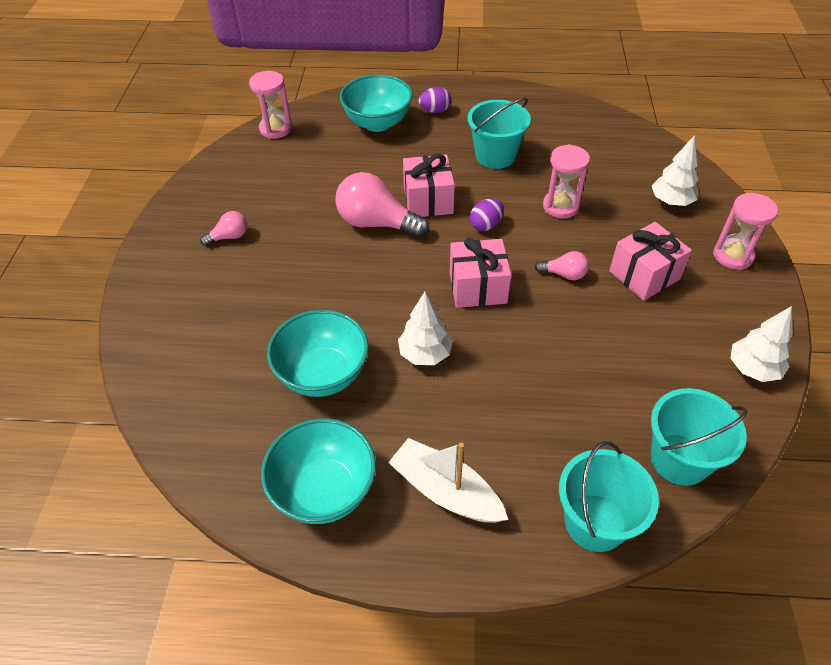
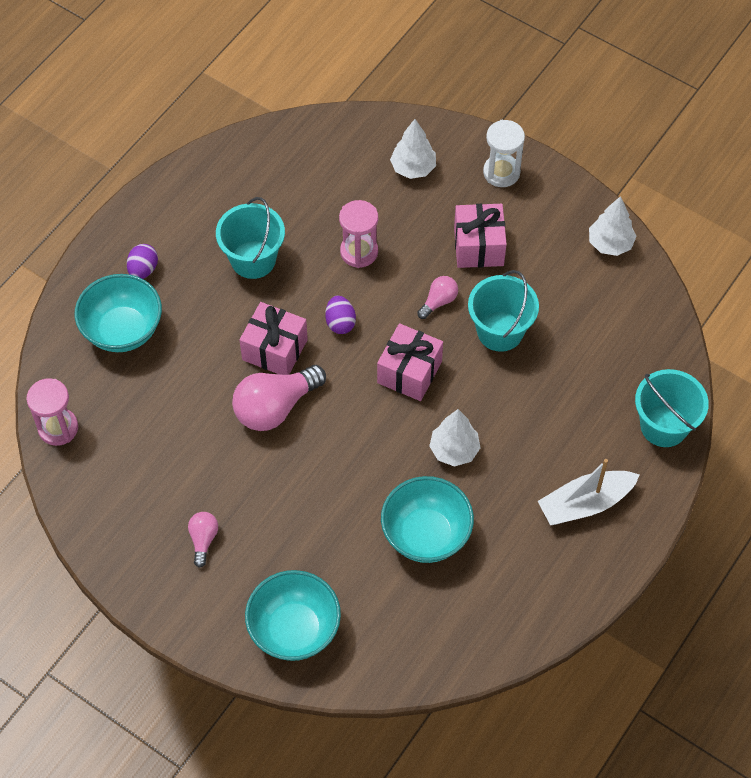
camera: 60 degrees left, 10 degrees up
turquoise bowl [261,418,376,524] -> turquoise bowl moved to [245,570,341,661]
turquoise bucket [651,388,748,486] -> turquoise bucket moved to [468,270,539,352]
pink hourglass [713,193,778,270] -> white hourglass [483,120,525,187]

